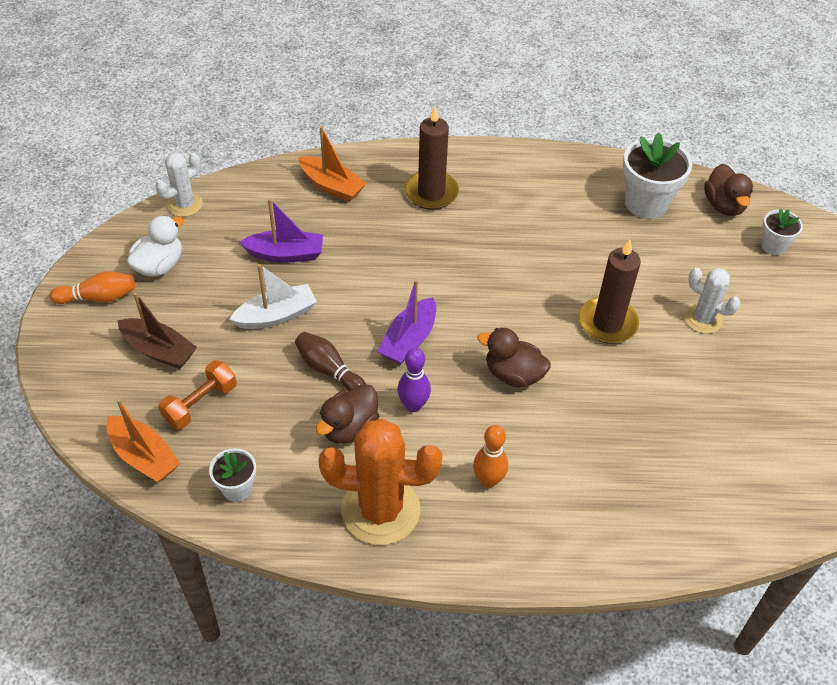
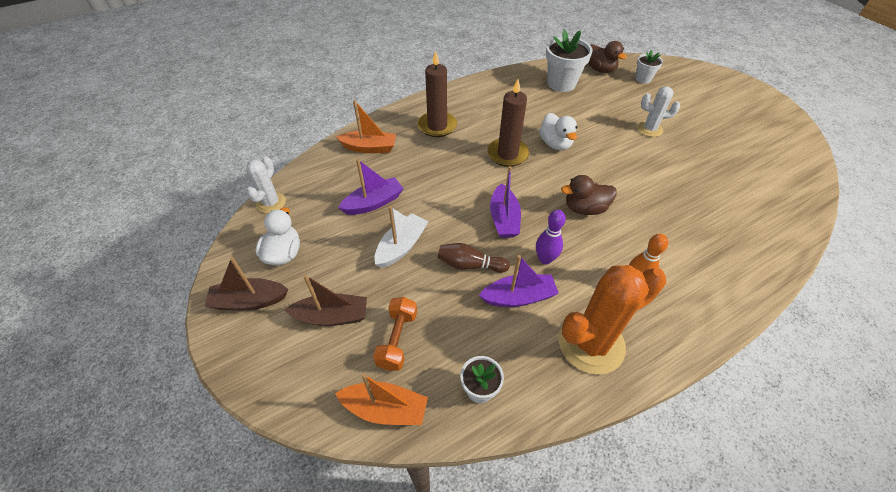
camera: 30 degrees left, 0 degrees up
orange bowling pin [50,271,135,304] -> brown boat [204,257,288,310]
brown duck [316,384,379,444] -> purple boat [479,255,559,307]
brown candle [579,239,641,344] -> brown candle moved to [487,79,529,167]
none -> white duck [539,113,577,150]

